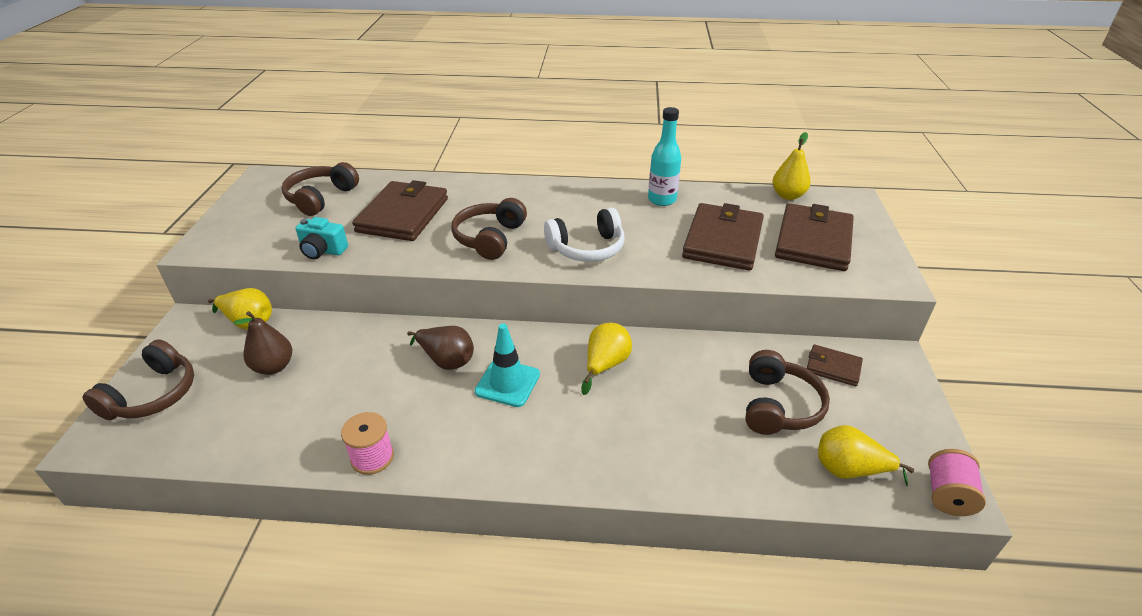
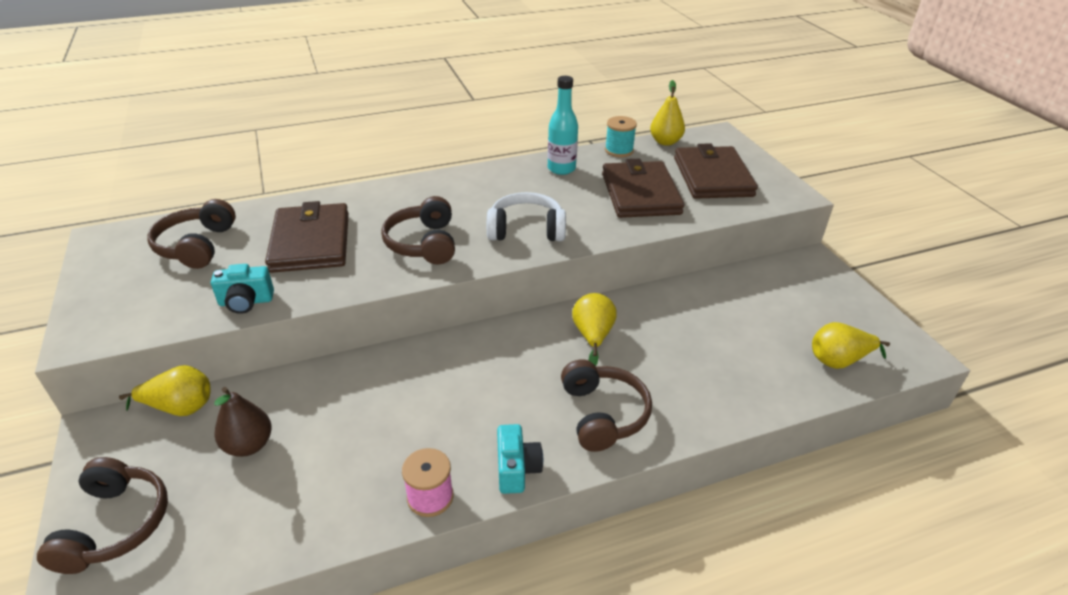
camera: 25 degrees left, 0 degrees up
brown pear [407,326,474,370] -> none
turquoise traffic cone [475,323,540,407] -> none
white headphones [544,208,625,262] -> white headphones turned 135 degrees counterclockwise [487,192,566,241]
brown headphones [745,350,830,435] -> brown headphones moved to [561,359,652,452]
brown wallet [807,344,863,386] -> none
pink spool [928,449,986,516] -> none
none -> turquoise camera [497,424,543,494]
none -> turquoise spool [605,116,637,157]

